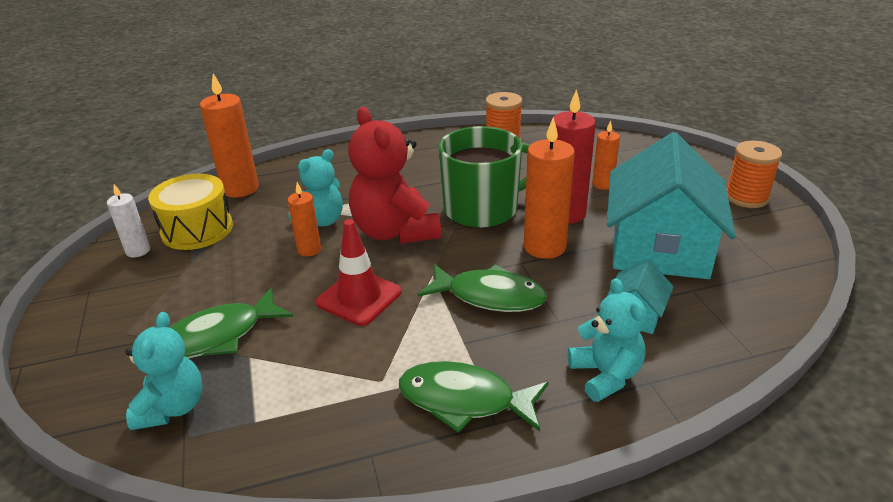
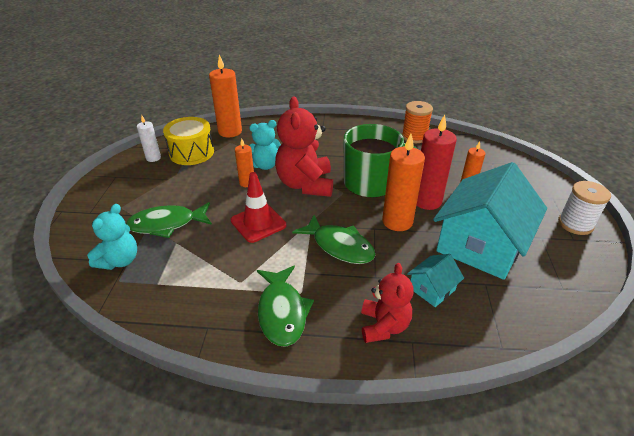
camera: 20 degrees right, 5 degrees up
green fish [399,361,549,433] -> green fish turned 135 degrees counterclockwise [257,266,314,347]
turquoise teddy bear [568,278,647,402] -> red teddy bear [361,263,414,343]
orange spool [727,141,782,208] -> white spool [558,181,611,235]

